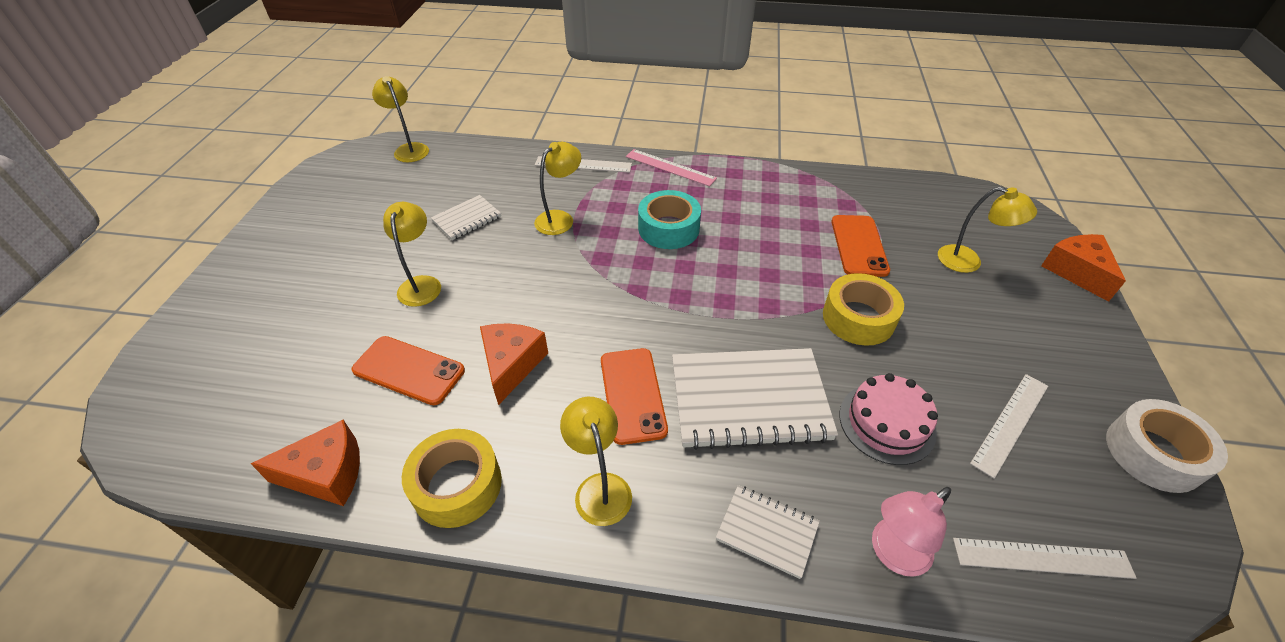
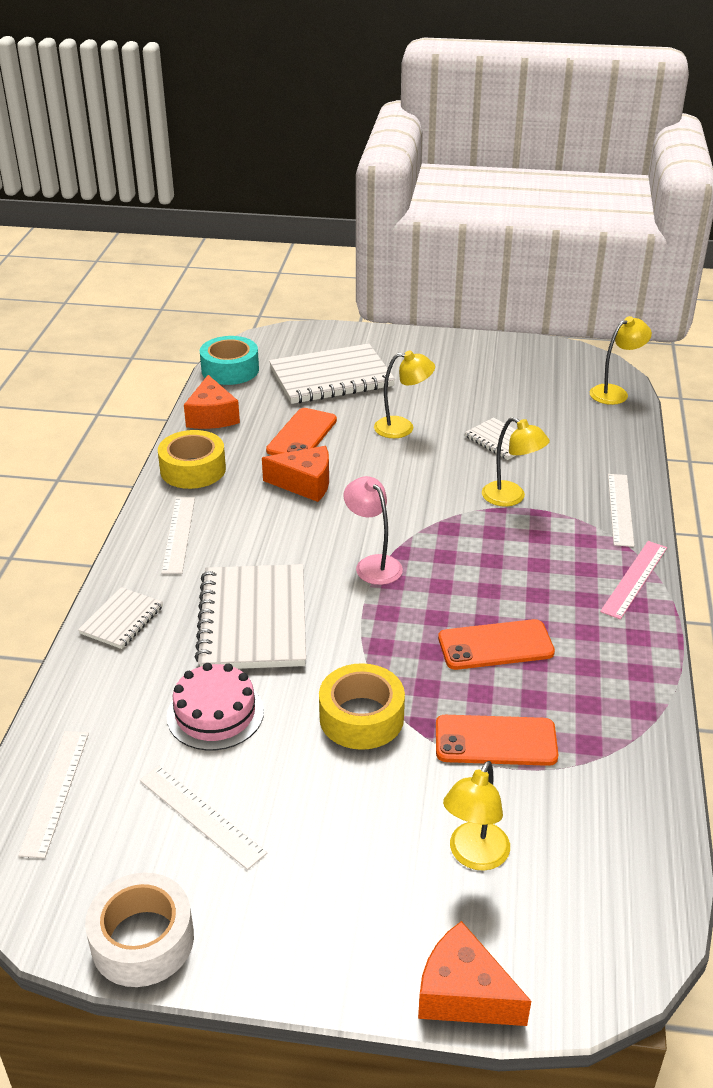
camera: 90 degrees right, 10 degrees down
yellow lamp [560,397,632,526] -> white ruler [161,497,195,574]
orange phone [601,348,668,445] -> orange phone moved to [438,619,555,670]
turquoise tape [638,190,701,249] -> turquoise tape moved to [200,336,259,385]
pink lamp [872,487,951,577] -> pink lamp moved to [344,476,403,585]
orange cheese [1041,234,1126,302] -> orange cheese turned 135 degrees counterclockwise [418,921,531,1026]
none -> white notebook [269,344,395,404]

